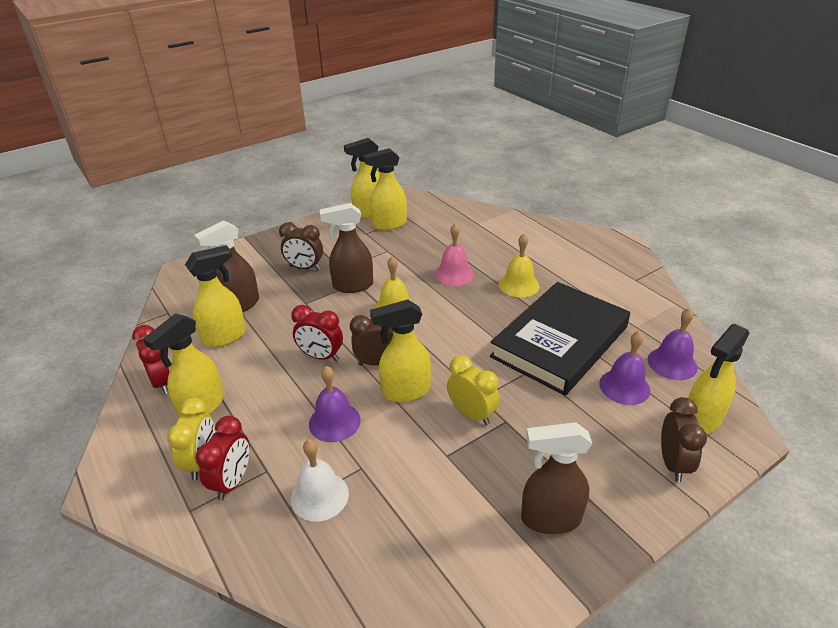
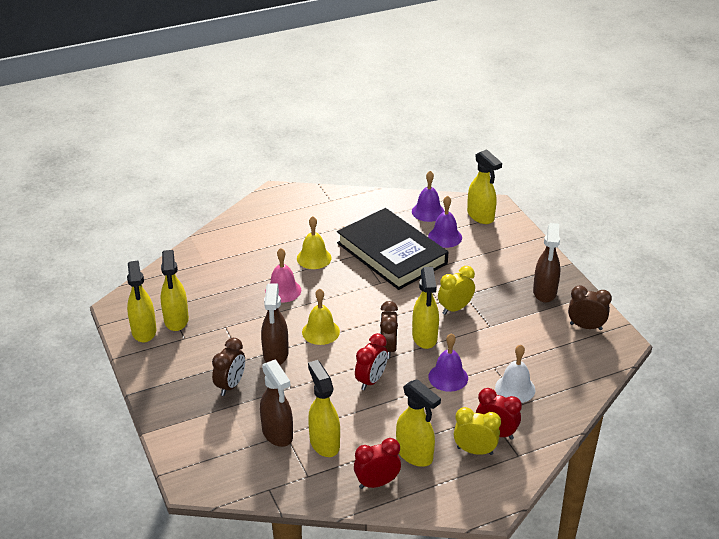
camera: 80 degrees left, 0 degrees up
brown clock [661,397,707,482] -> brown clock moved to [568,285,612,330]

